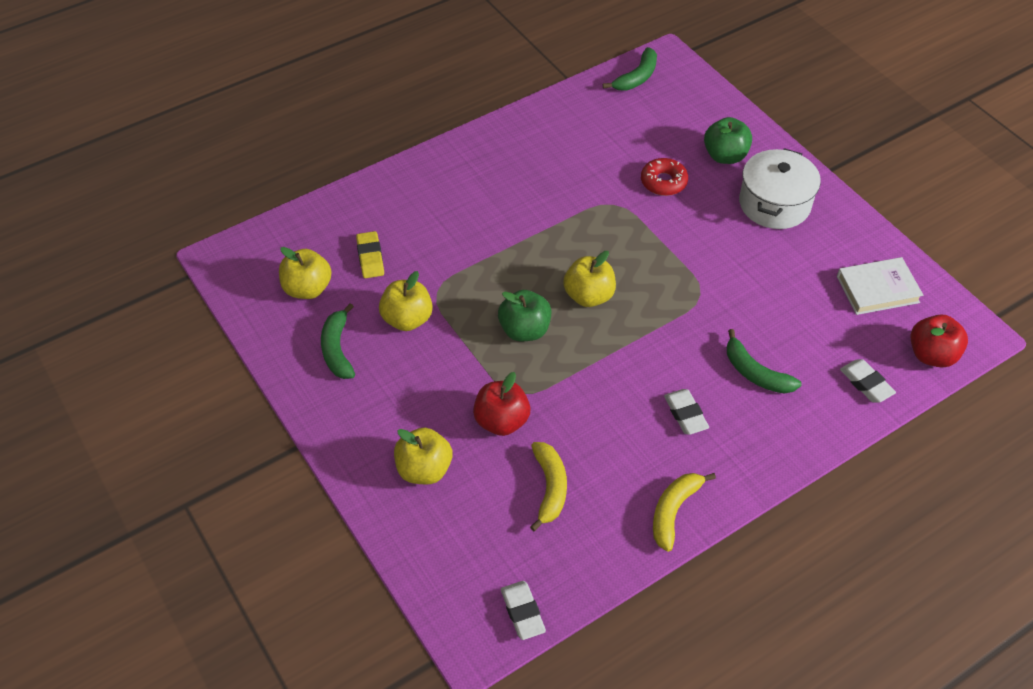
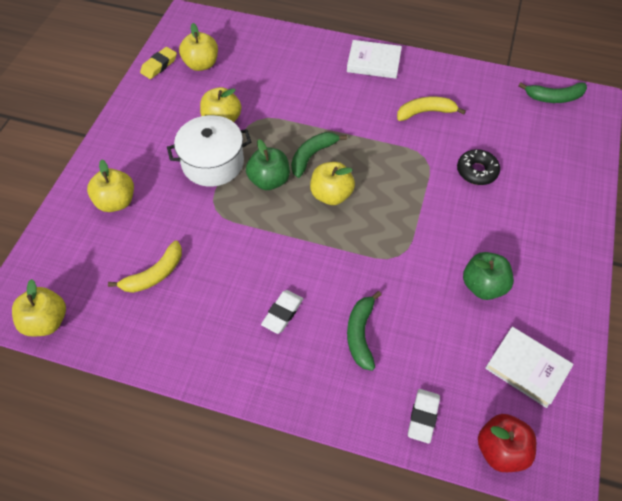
camera: 50 degrees right, 5 degrees up
green banana [321,303,355,379] -> green banana moved to [291,132,347,178]
yellow eraser [356,231,384,278] -> yellow eraser moved to [140,47,177,79]
red apple [473,372,531,436] -> none
white eraser [501,581,546,640] -> yellow apple [12,279,66,337]
red donut [641,158,688,196] -> black donut [457,149,500,185]
yellow banana [653,473,716,552] -> yellow banana moved to [397,97,466,121]
green apple [704,117,752,164] -> green apple moved to [463,252,514,300]
white pot [739,148,821,229] -> white pot moved to [167,115,251,187]
none -> white book [347,40,402,79]

